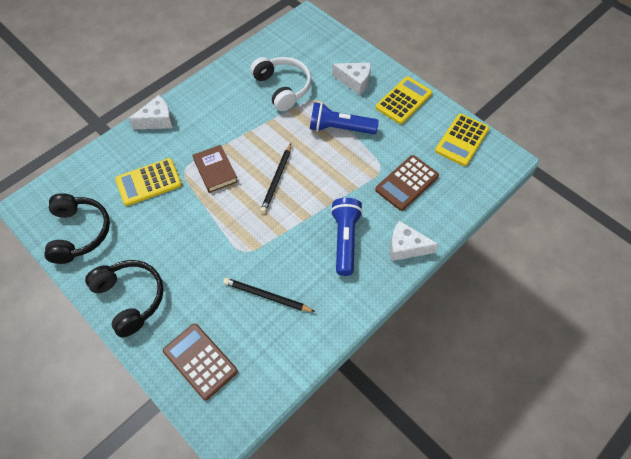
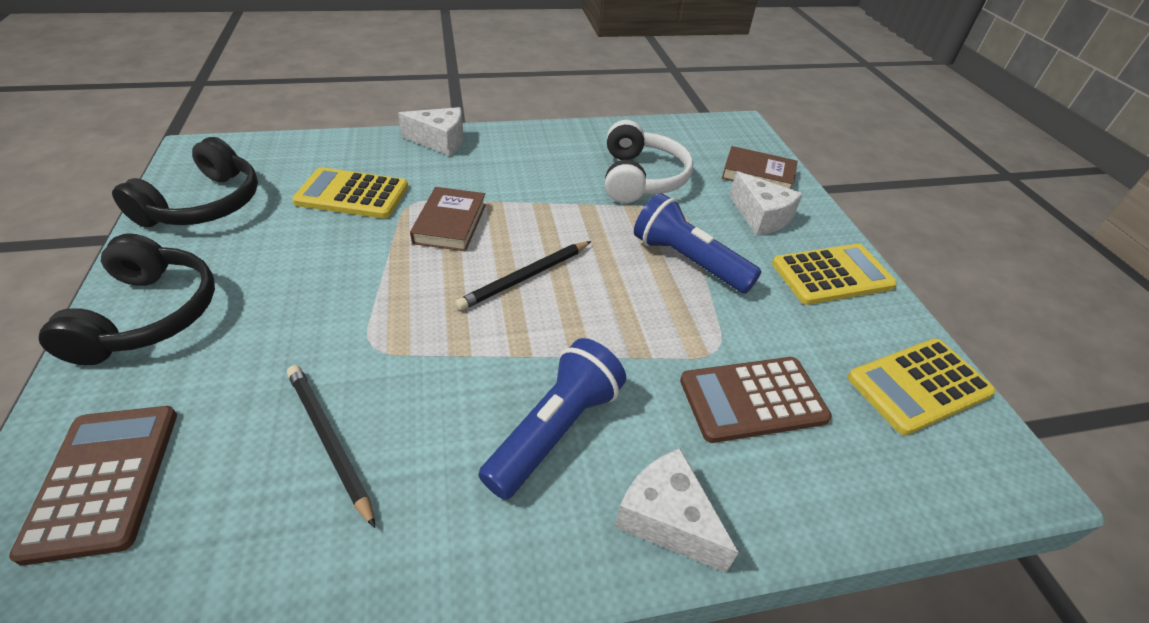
camera: 30 degrees right, 15 degrees down
none -> brown book [722,146,798,189]

